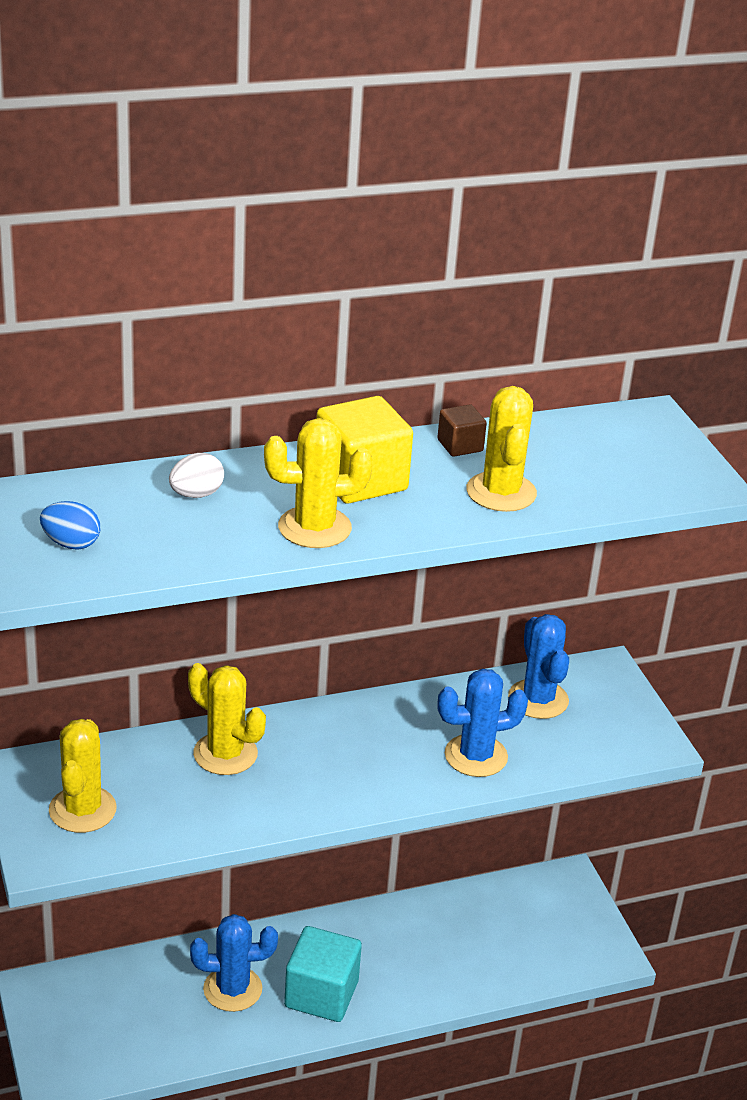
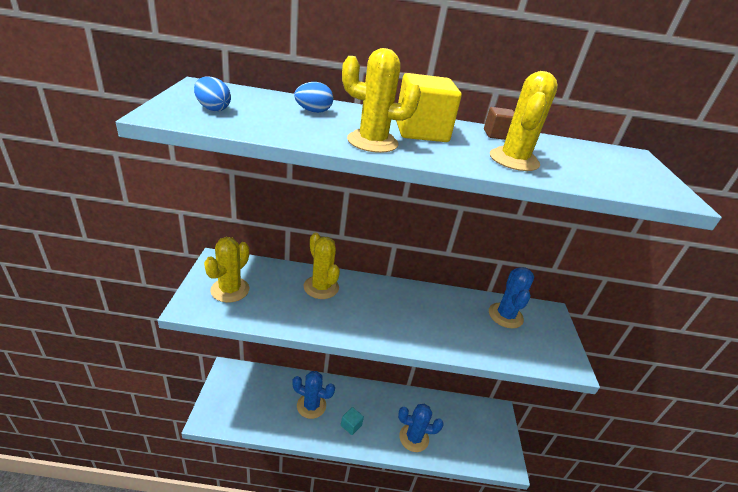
camera: 20 degrees right, 0 degrees up
white egg [169,453,224,498] -> blue egg [294,82,333,113]
turquoise cube [284,926,362,1022] -> turquoise cube [341,407,364,435], size x0.51
blue cactus [437,668,528,777] -> blue cactus moved to [398,404,443,452]

